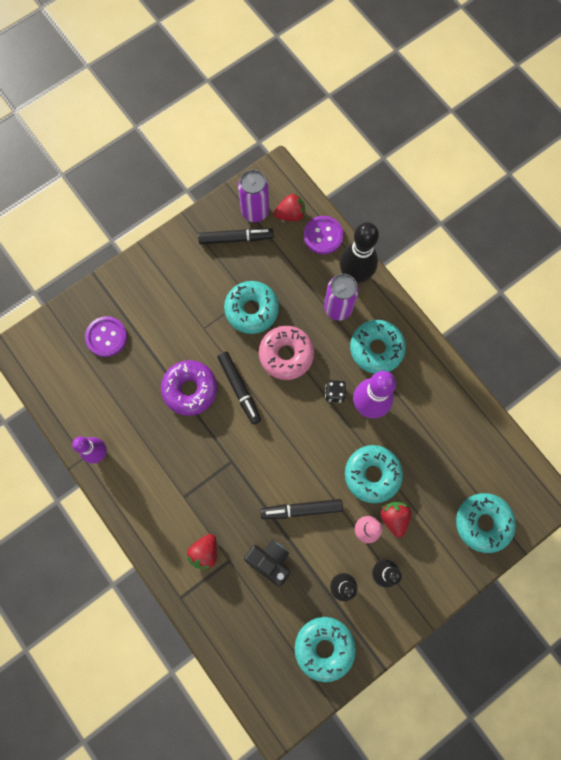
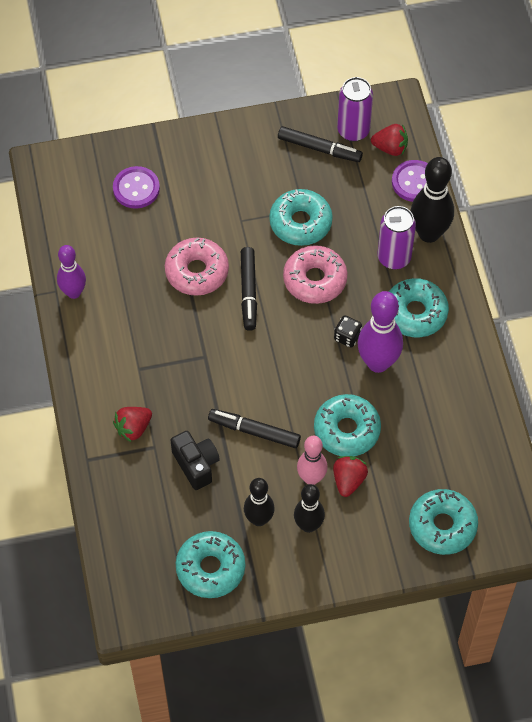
camera: 25 degrees right, 15 degrees down
purple donut [161,360,217,416] -> pink donut [165,238,229,296]

